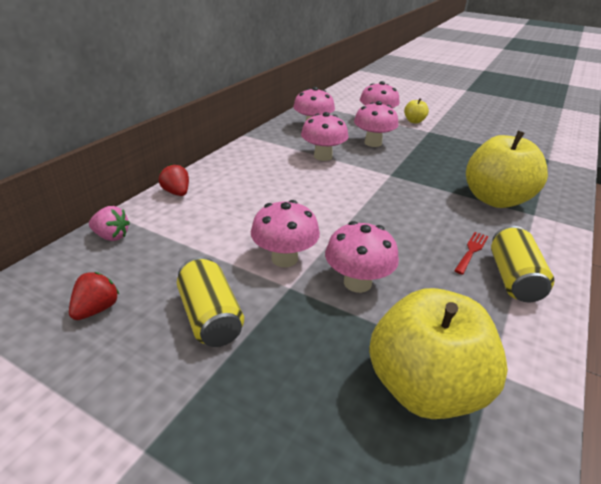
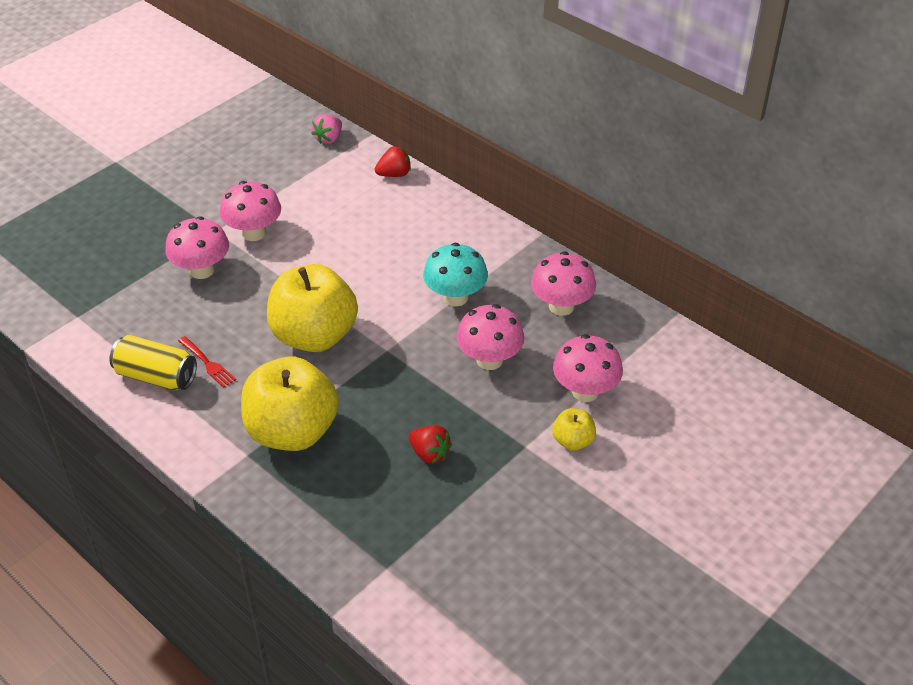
camera: 105 degrees right, 10 degrees up
red strawberry [69,272,120,320] -> red strawberry moved to [409,425,452,464]
yellow can [177,257,244,347] -> none
pink mushroom [301,112,348,161] -> turquoise mushroom [423,243,488,307]
yellow apple [369,288,508,419] -> yellow apple moved to [267,264,358,352]

